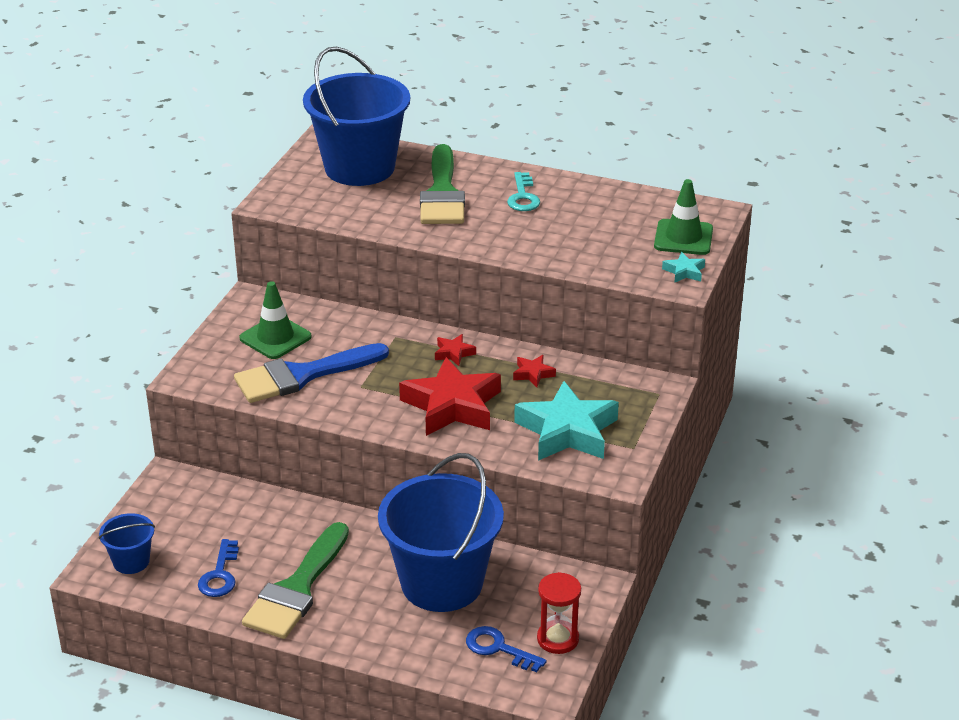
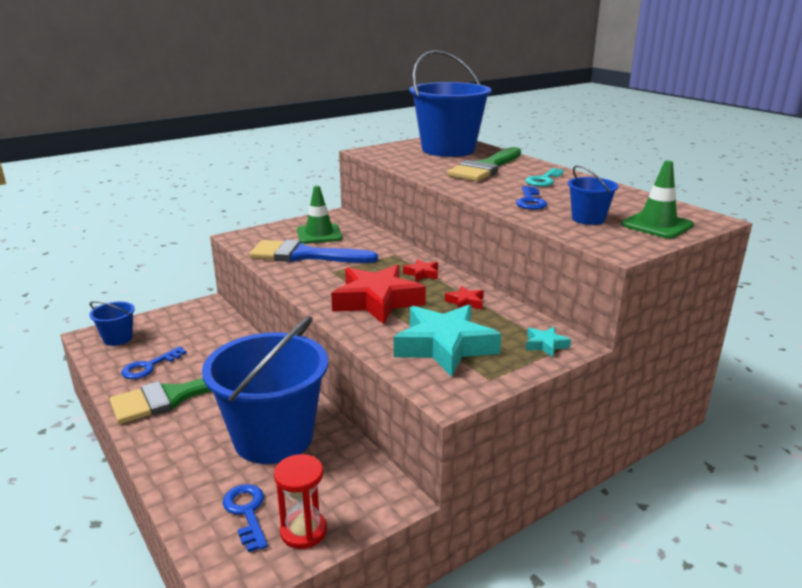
camera: 35 degrees right, 10 degrees down
turquoise star [662,252,705,283] -> turquoise star moved to [526,327,571,357]
none -> blue key [516,186,548,210]
none -> blue bucket [568,165,618,225]

